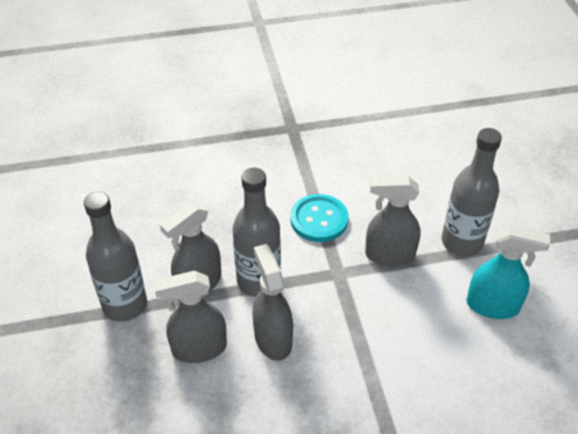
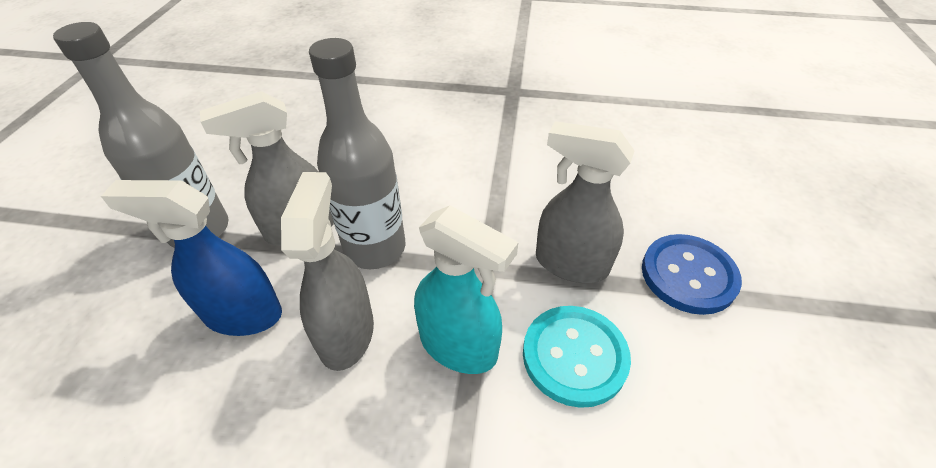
camera: 20 degrees right, 0 degrees up
grey spray bottle [154,271,227,363] -> blue spray bottle [101,180,282,336]
turquoise button [290,194,348,242] -> turquoise button moved to [523,306,631,408]
grey bottle [441,128,502,256] -> blue button [642,234,742,315]
turquoise spray bottle [466,225,550,319] -> turquoise spray bottle moved to [414,205,518,374]

